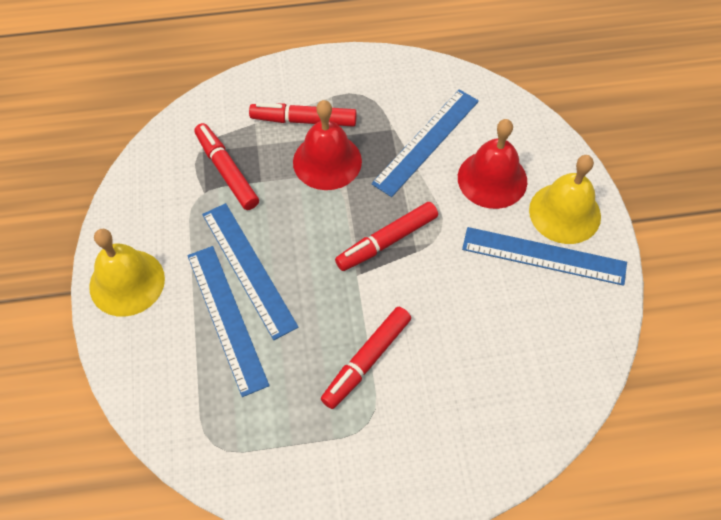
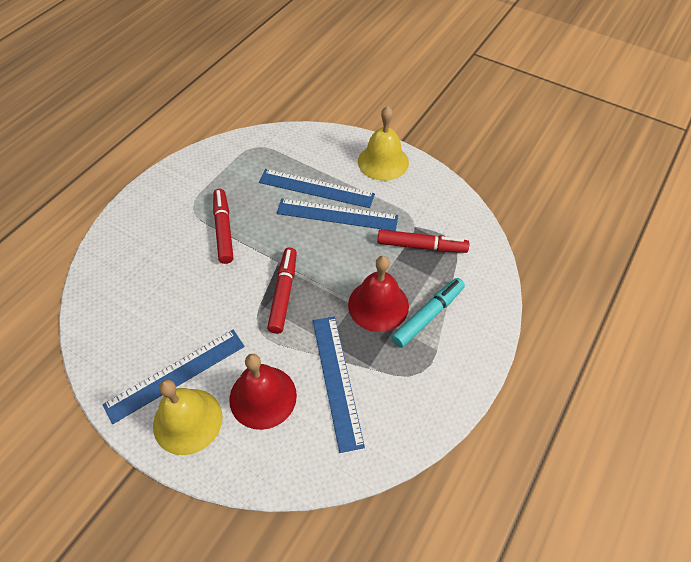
camera: 130 degrees right, 5 degrees down
red marker [249,103,357,127] -> turquoise marker [392,278,465,348]

